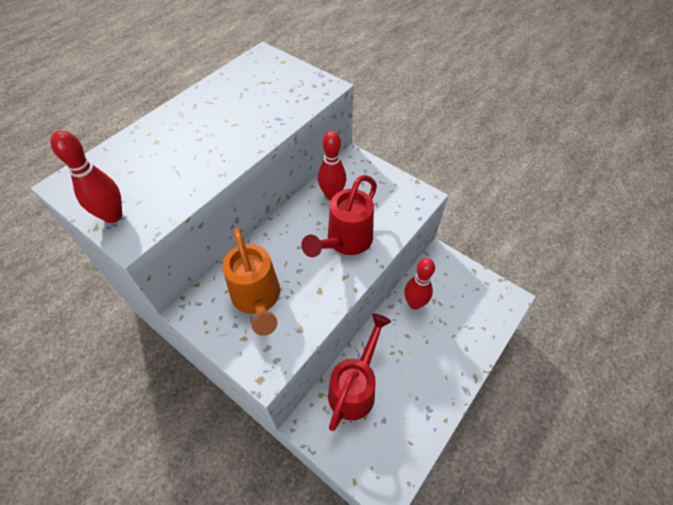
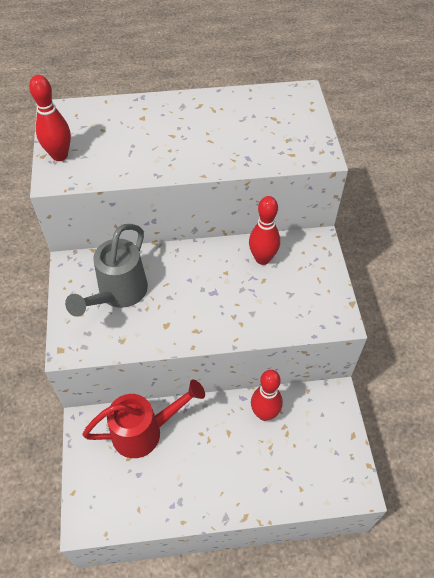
camera: 45 degrees right, 0 degrees up
orange watering can [222,228,280,336] -> grey watering can [65,224,148,317]
red watering can [301,175,377,257] -> none

